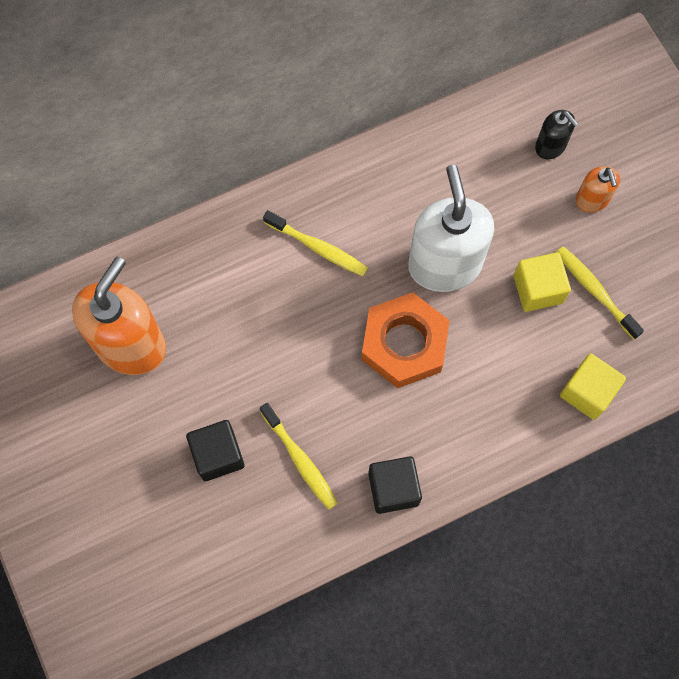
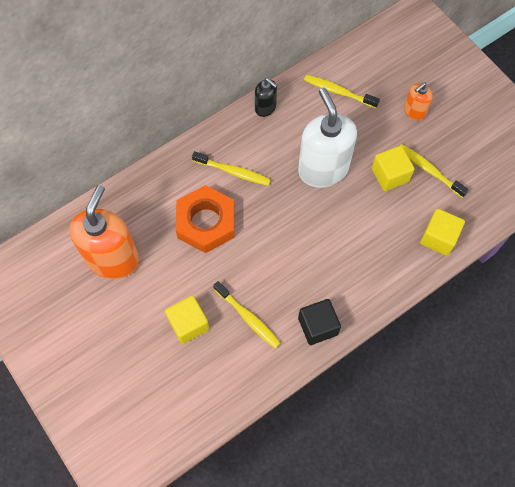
camera: 10 degrees left, 5 degrees down
black cube [186,420,245,481] -> yellow cube [165,296,209,344]
orange nut [362,292,450,388] -> orange nut moved to [176,185,234,253]
black soap dispenser [535,110,579,159] -> black soap dispenser moved to [255,78,277,117]
orange soap dispenser [575,166,620,212] -> orange soap dispenser turned 75 degrees clockwise [404,82,433,121]
none -> yellow toothbrush [304,75,380,108]

